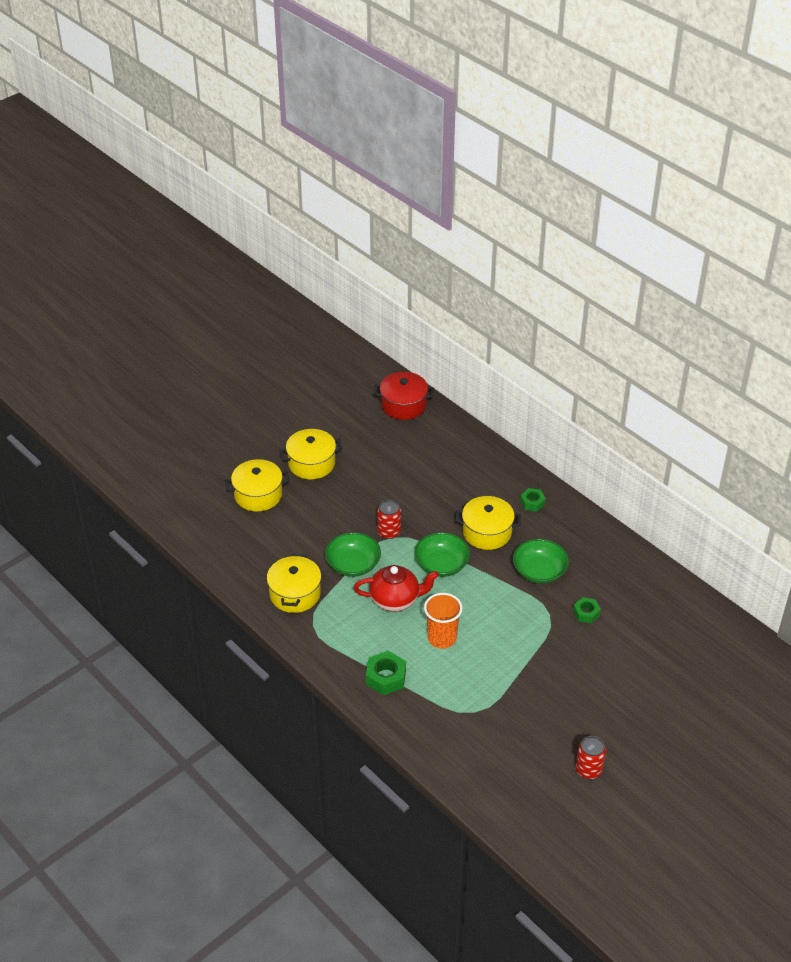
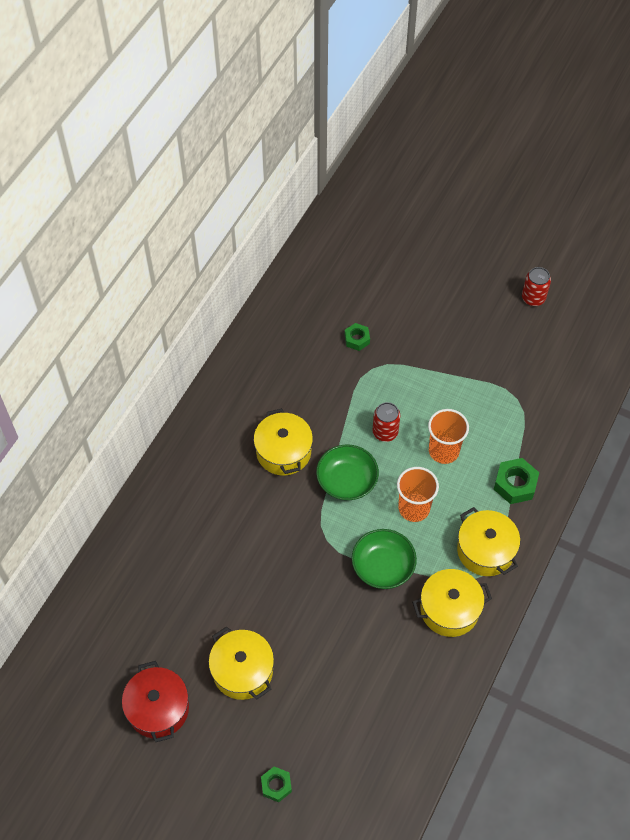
camera: 110 degrees left, 15 degrees up
yellow pot [225,459,289,512] -> yellow pot moved to [457,507,520,576]
red teapot [353,565,439,612] -> orange cup [397,467,439,522]
red pot [374,372,434,420] -> red pot moved to [122,661,189,742]
red can [377,500,401,539] -> red can moved to [373,402,400,442]
green bowl [513,539,569,584] -> none
green nut [520,488,546,511] -> green nut moved to [261,766,292,802]

